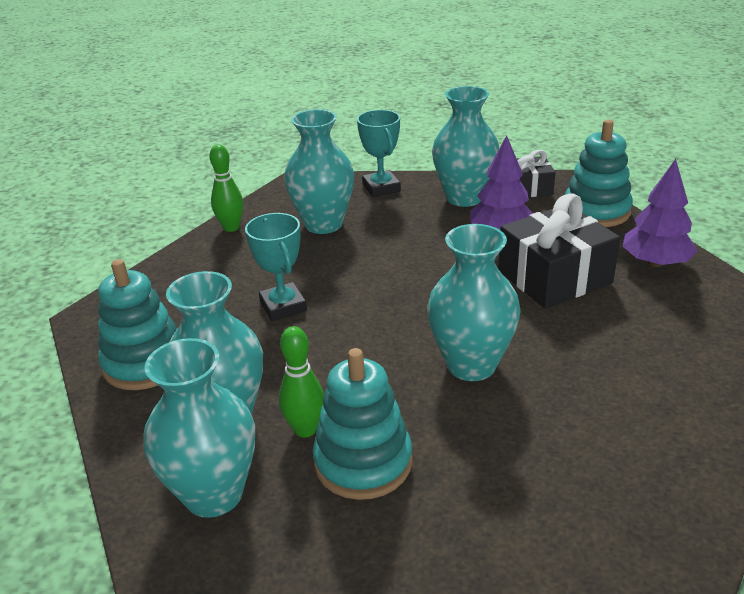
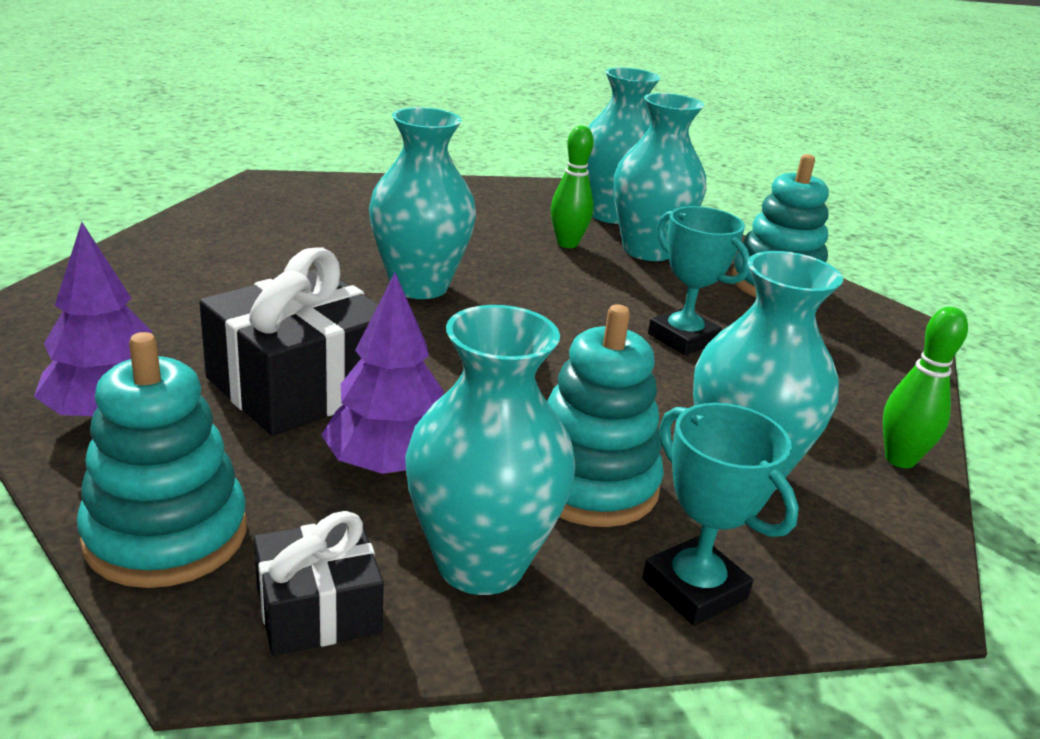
camera: 160 degrees right, 5 degrees down
turquoise stacking toy [313,348,413,500] -> turquoise stacking toy moved to [547,304,664,527]

